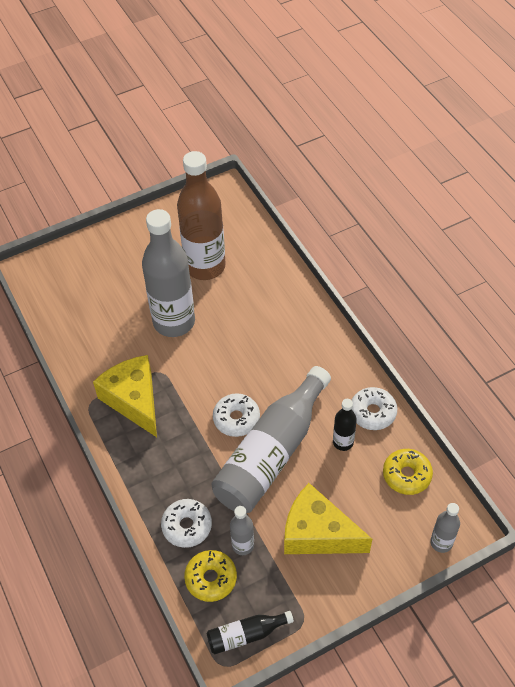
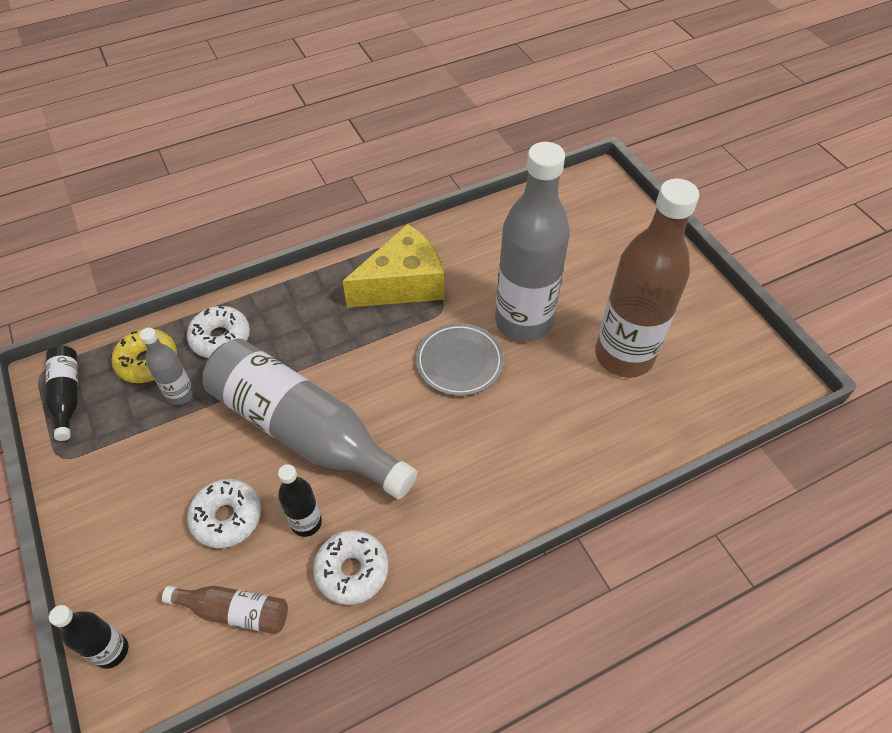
camera: 90 degrees right, 0 degrees up
white donut [213,393,260,437] -> white donut moved to [187,479,261,548]
yellow cheese [284,483,372,554] -> none
yellow donut [383,449,433,495] -> brown bottle [162,586,288,634]
grey bottle [430,503,460,553] -> black bottle [49,605,128,669]
none -> grey plate [416,323,504,396]

